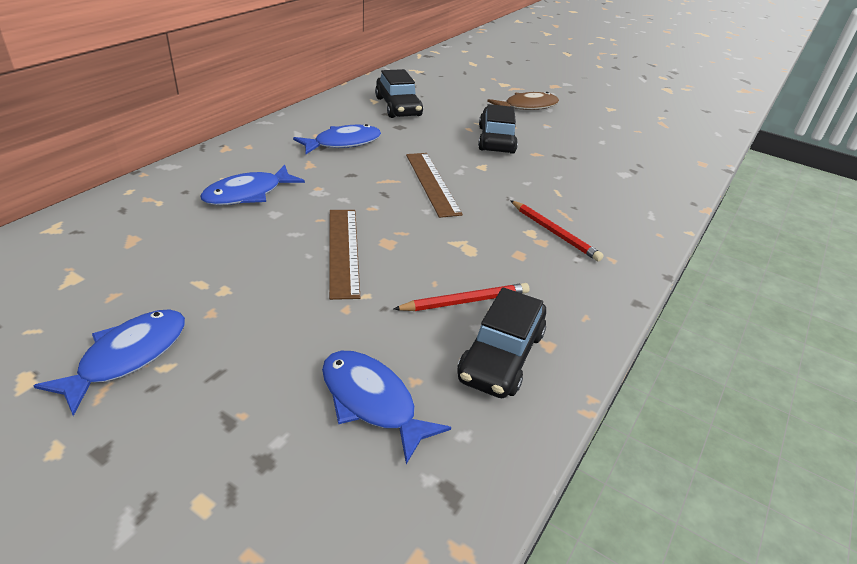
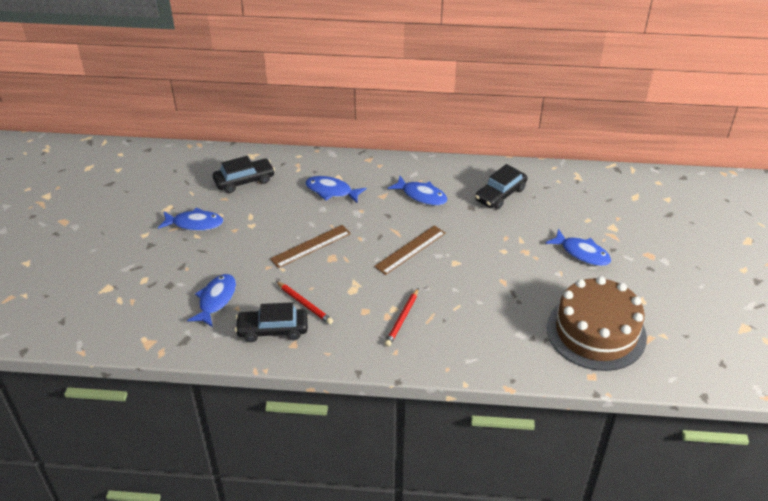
camera: 65 degrees right, 5 degrees up
black car [478,104,518,154] -> black car moved to [213,156,275,193]
brown fish [487,92,559,110] -> blue fish [545,229,611,266]
none -> brown cake [547,276,647,371]

